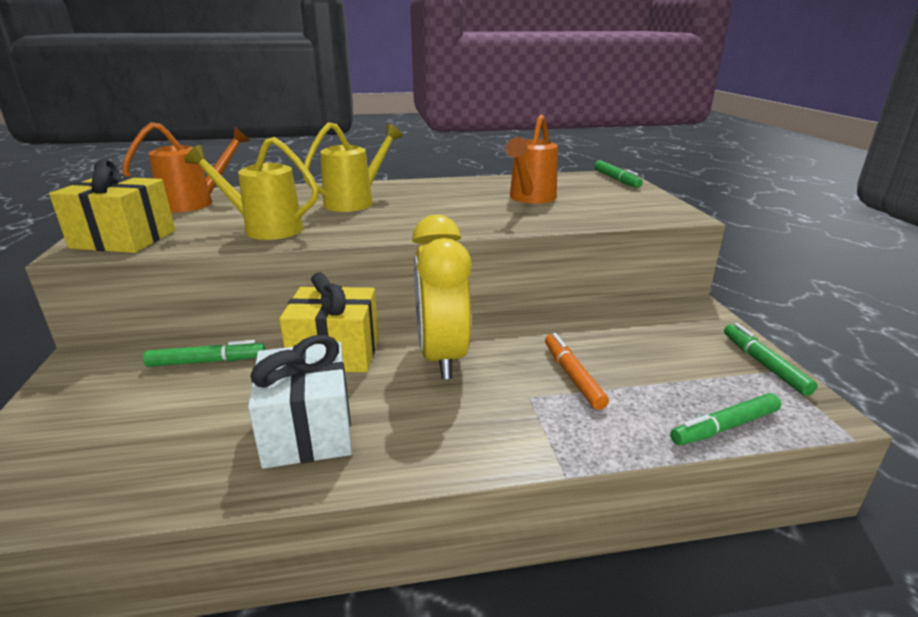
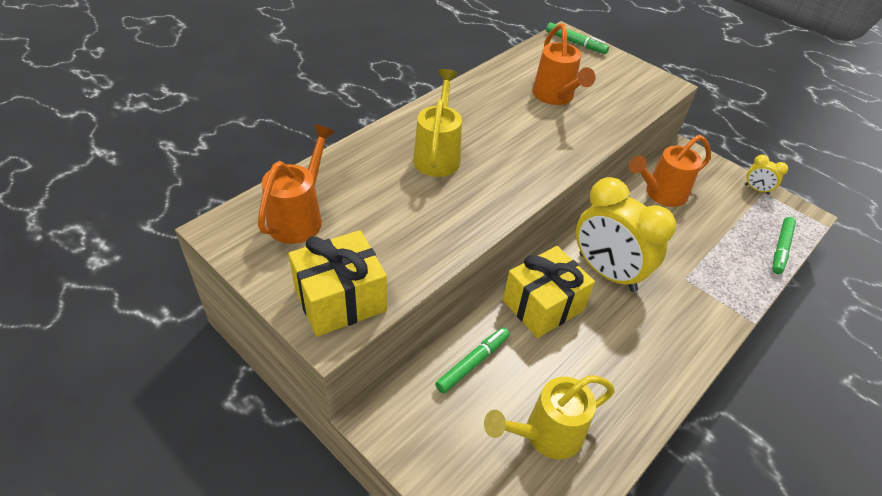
camera: 40 degrees left, 20 degrees up
yellow watering can [184,137,319,240] -> yellow watering can moved to [484,375,615,460]
white gift [248,335,352,469] -> none
orange marker [545,333,609,410] -> none
green marker [724,323,818,396] -> yellow clock [744,155,788,195]
none -> orange watering can [629,135,711,207]

